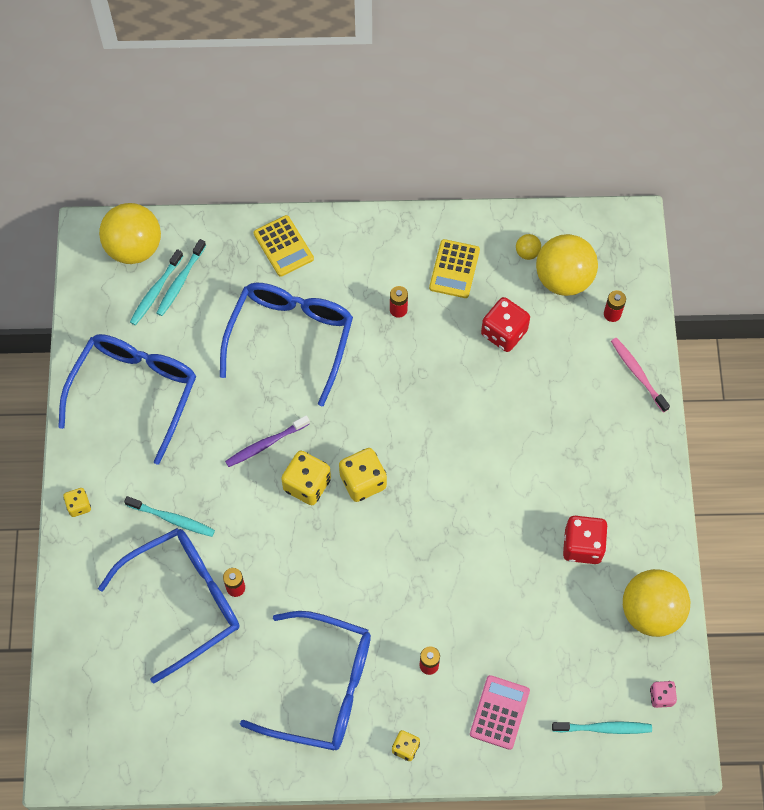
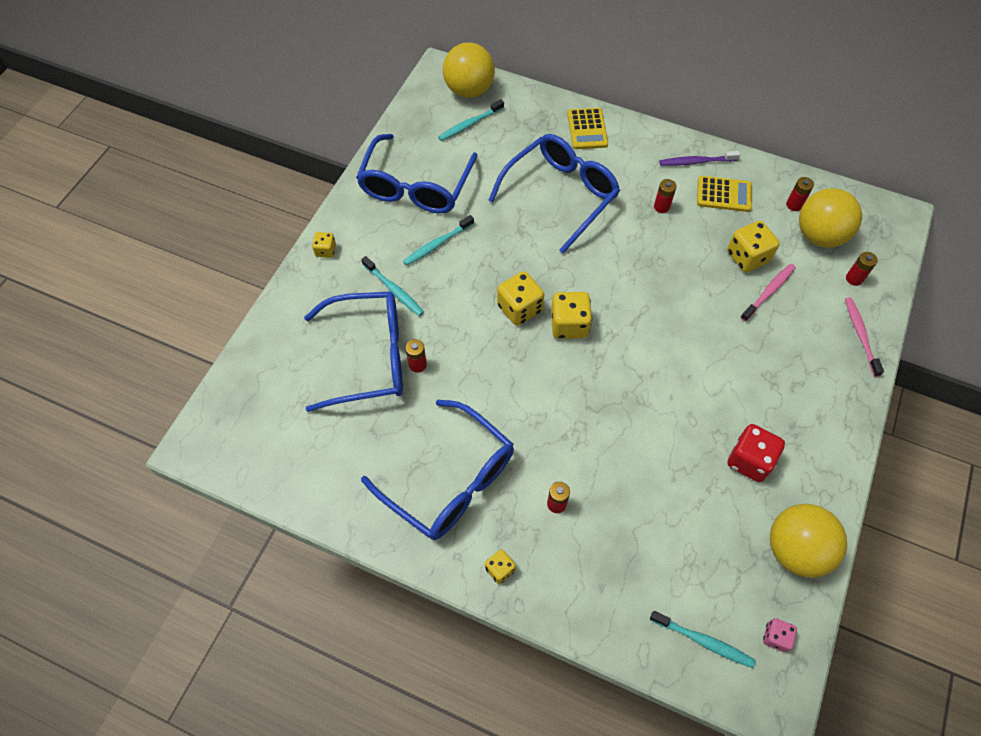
camera: 25 degrees right, 5 degrees down
blue glasses [58,334,196,465] -> blue glasses turned 150 degrees clockwise [356,134,478,213]
turquoise toothbrush [156,239,206,316] -> turquoise toothbrush moved to [403,215,474,266]
purple toothbrush [225,415,310,467] -> purple toothbrush moved to [660,151,740,166]
yellow calculator [429,239,480,298] -> yellow calculator turned 120 degrees counterclockwise [697,176,752,212]
pink calculator [470,675,530,750] -> none
red dice [481,297,530,352] -> yellow dice [727,221,780,272]
yellow ball [516,234,541,260] -> red battery [786,177,814,211]
none -> pink toothbrush [740,264,796,322]

